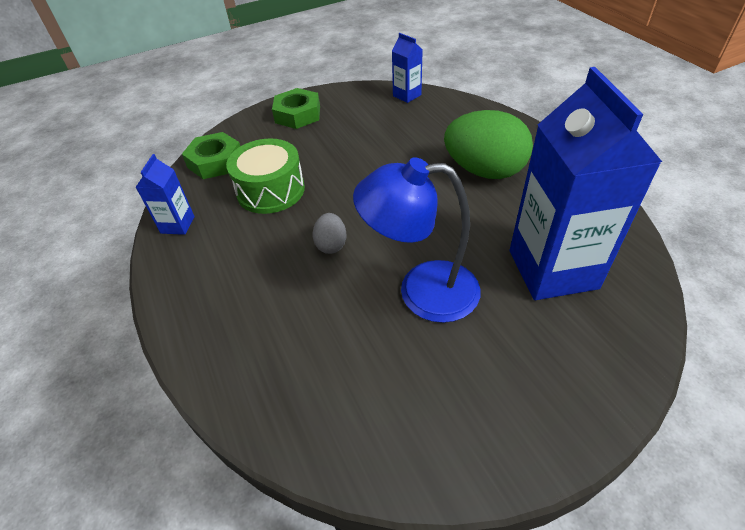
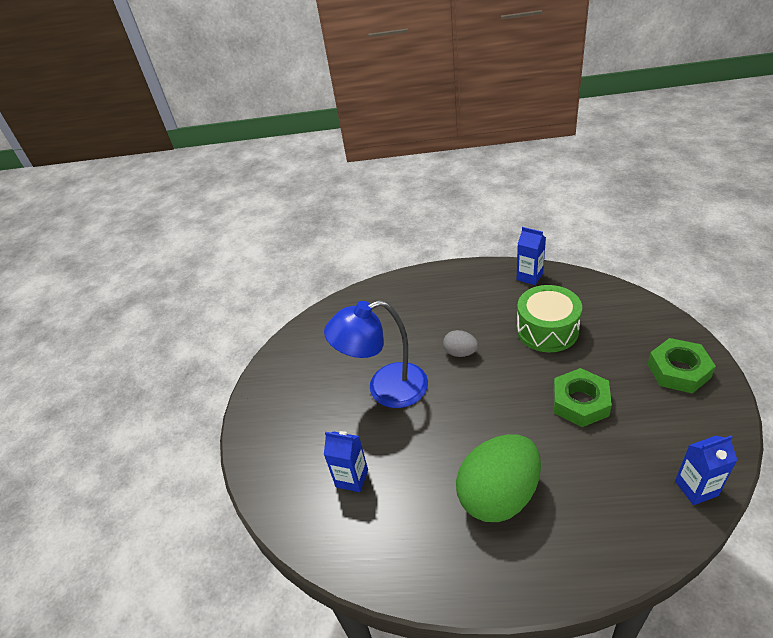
camera: 120 degrees right, 5 degrees down
green nut [182,132,240,179] -> green nut moved to [553,368,612,427]
blue lamp [353,157,481,323] -> blue lamp turned 135 degrees counterclockwise [324,300,428,408]
blue carton [510,67,662,300] -> blue carton [324,431,368,492], size x0.45

